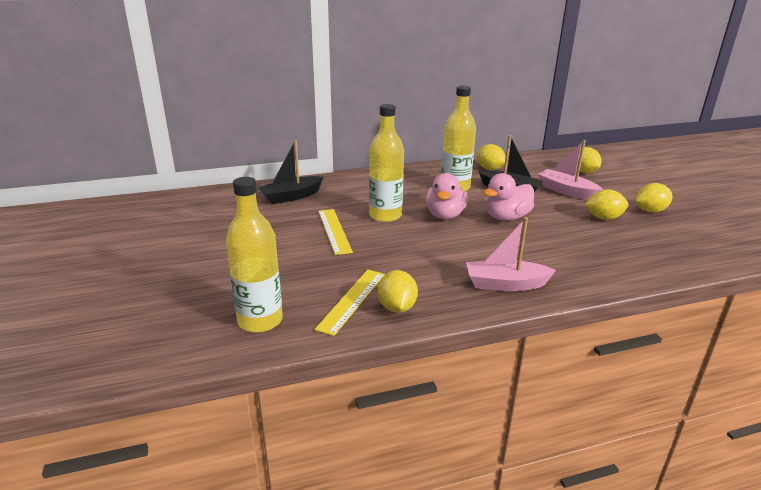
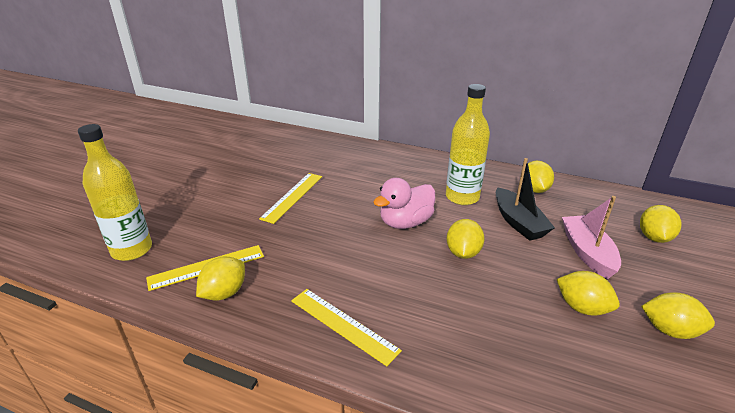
camera: 40 degrees right, 5 degrees up
black boat [258,140,324,204] -> none
yellow bottle [369,104,404,222] -> none
pink boat [466,217,556,291] -> yellow ruler [291,289,402,366]
pink duck [483,173,534,221] -> yellow lemon [447,219,485,259]

